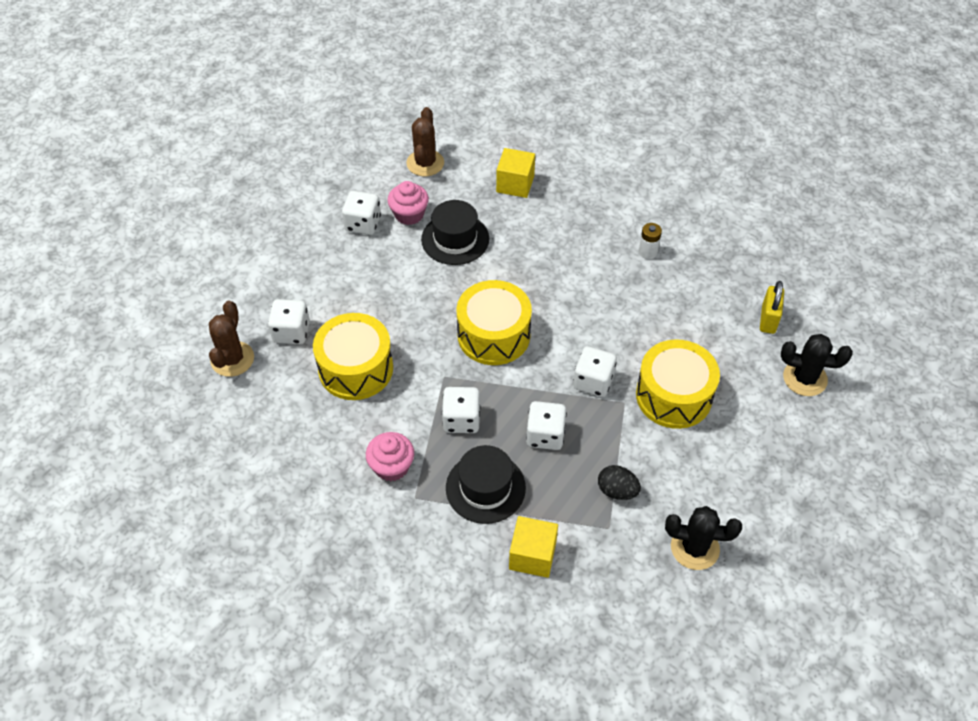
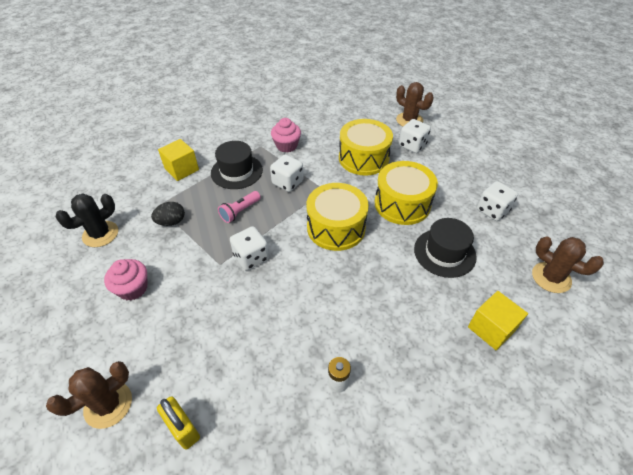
camera: 125 degrees right, 5 degrees down
pink cupcake [388,181,429,225] -> pink cupcake moved to [104,259,147,301]
white dice [526,401,567,450] -> pink flashlight [218,191,261,223]
yellow drum [636,339,720,429] -> yellow drum moved to [375,161,438,225]
black cactus [781,334,853,396] -> brown cactus [46,361,132,429]

